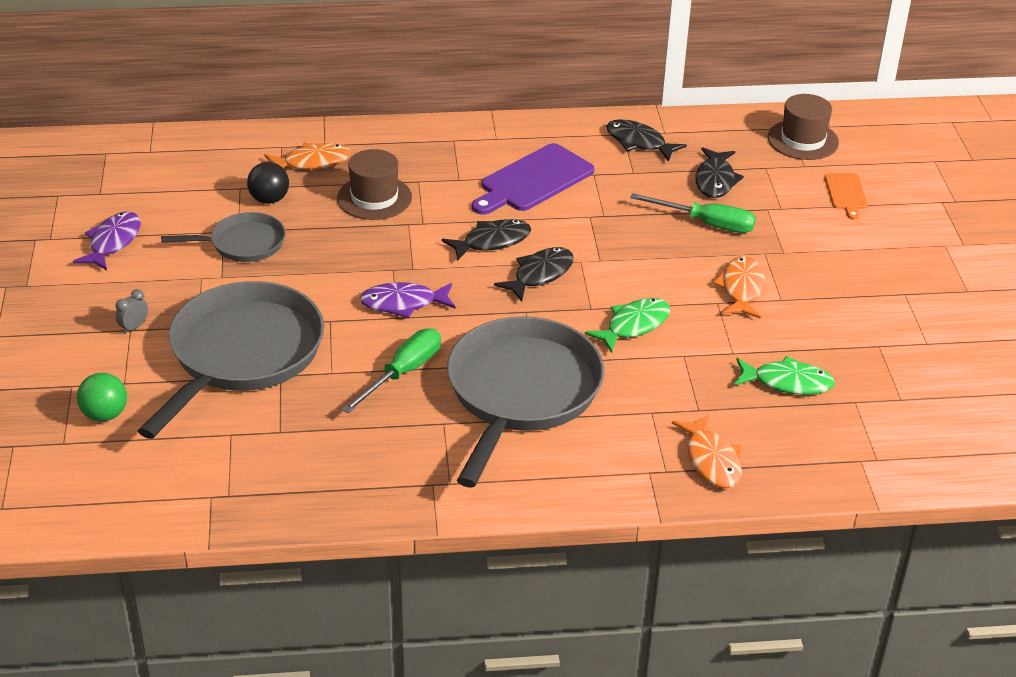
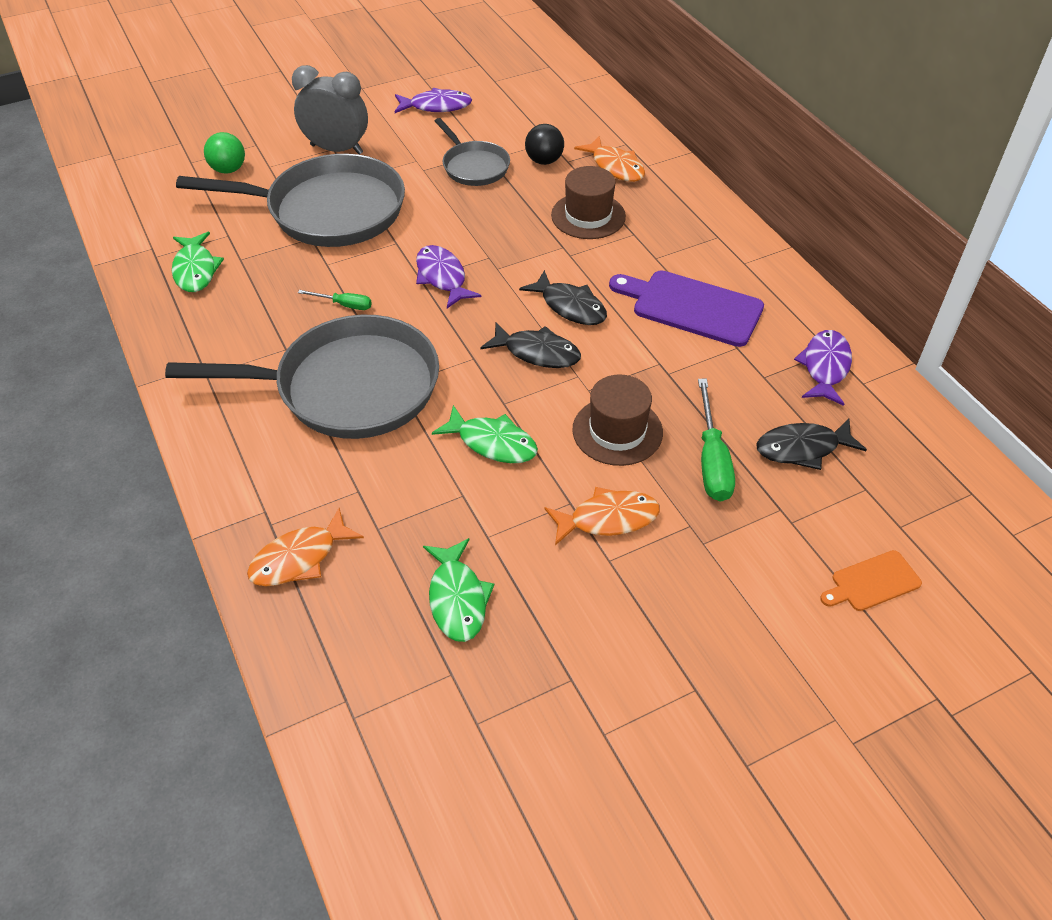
camera: 70 degrees right, 10 degrees up
grey clock [115,289,148,334] -> grey clock [292,65,368,155], size x2.47
green screwdriver [342,328,441,414] -> green screwdriver [298,290,372,310], size x0.56
black fish [606,119,687,162] -> purple fish [794,330,852,406]
brown hat [768,94,839,160] -> brown hat moved to [572,374,663,466]
none -> green fish [172,232,224,292]

